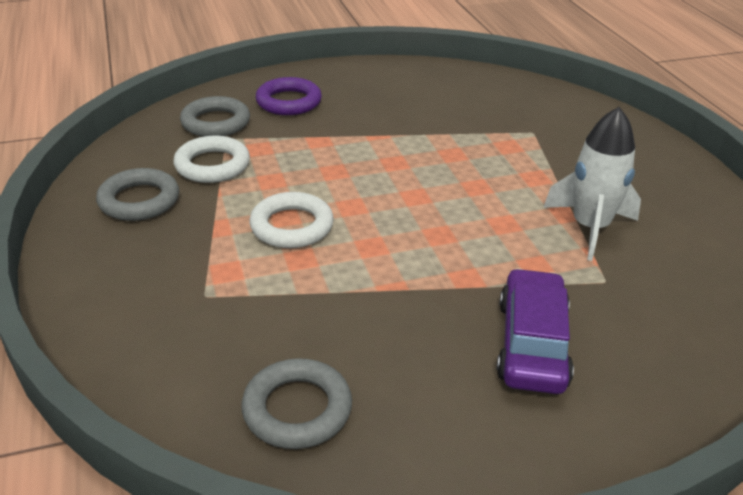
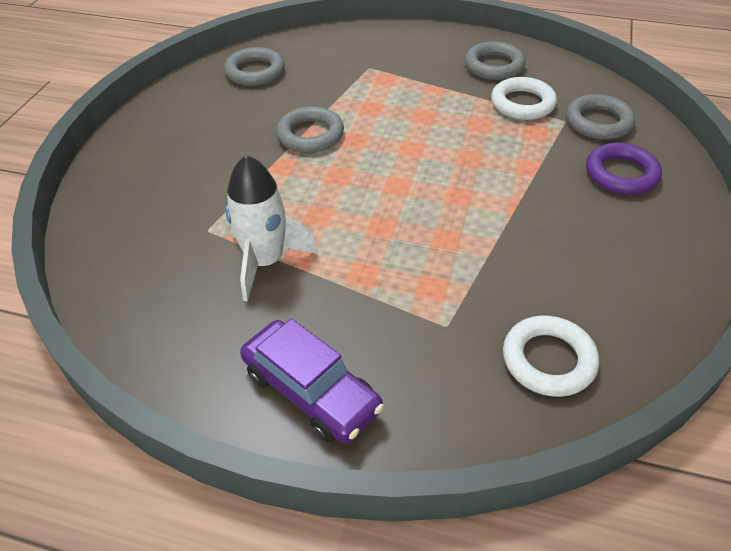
camera: 125 degrees right, 10 degrees up
white ring [250,192,334,248] -> white ring moved to [503,316,599,397]
purple car [497,268,574,394] -> purple car moved to [240,318,384,444]
none -> grey ring [276,106,344,153]

